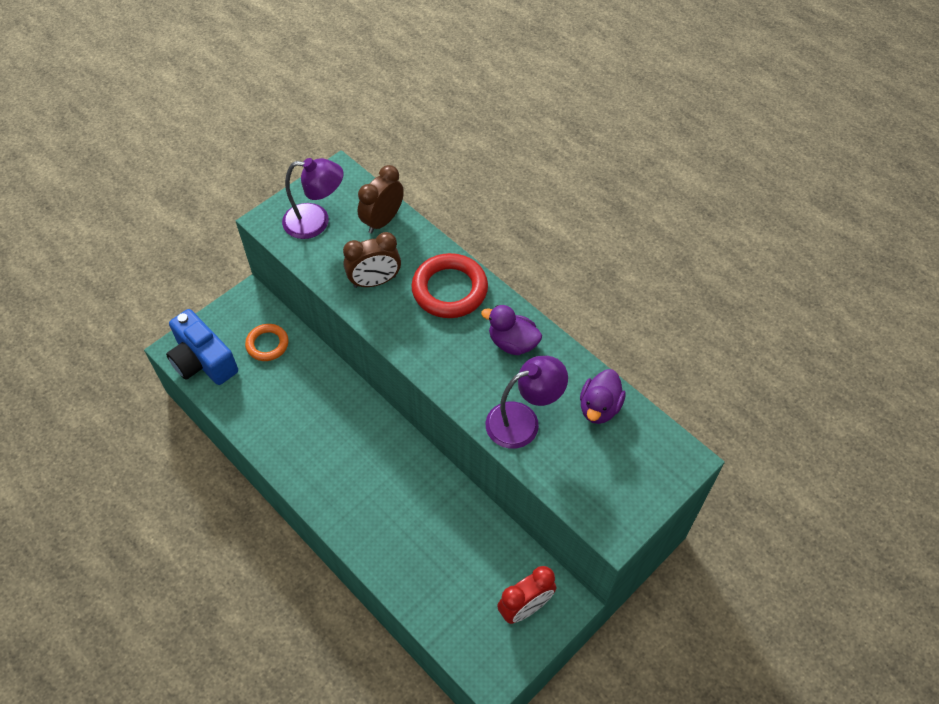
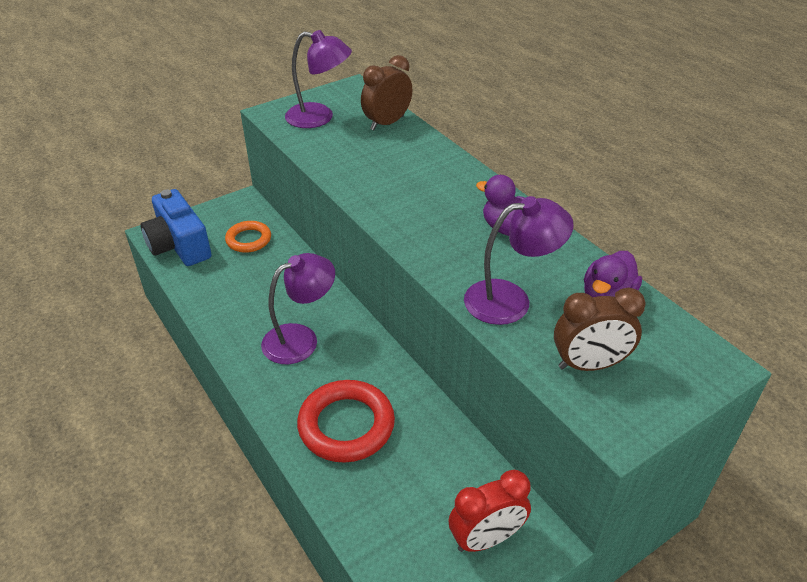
camera: 10 degrees right, 15 degrees down
brown clock [343,232,401,288] -> brown clock moved to [554,288,646,371]
red ring [411,253,488,318] -> red ring moved to [297,380,395,463]
none -> purple lamp [261,253,335,364]

